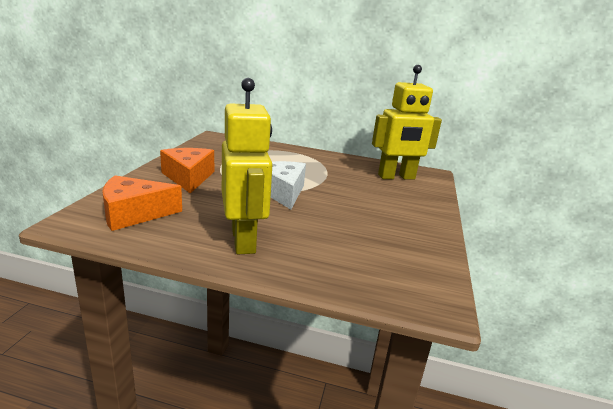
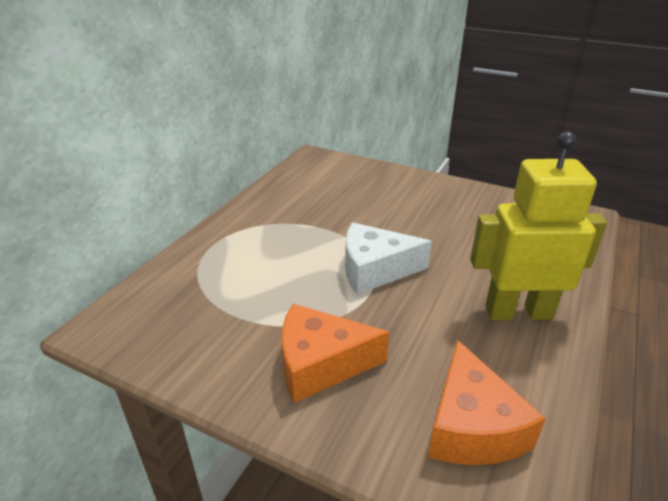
camera: 75 degrees left, 10 degrees up
yellow robot [372,65,442,180] -> none

